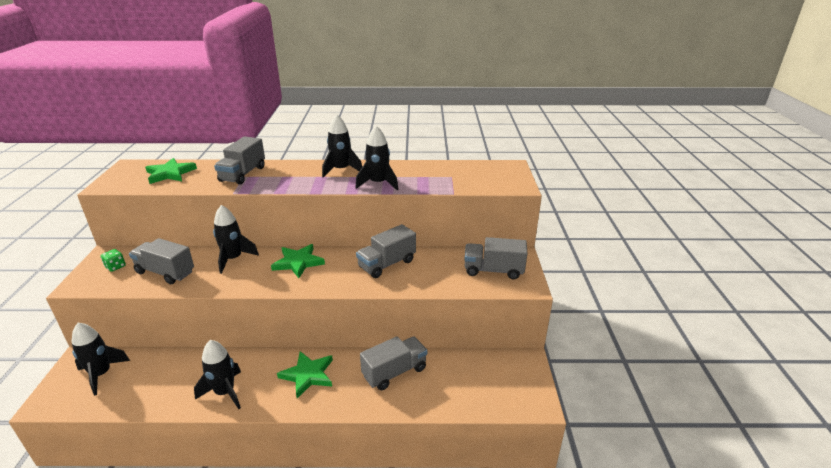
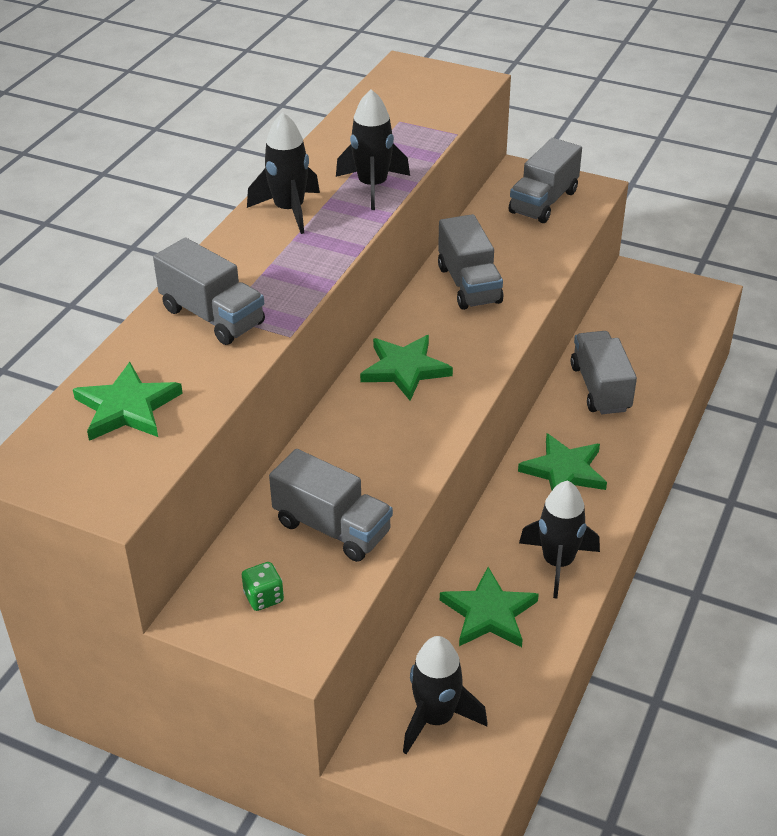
camera: 65 degrees left, 10 degrees up
grey truck [129,238,194,284] -> grey truck turned 105 degrees counterclockwise [269,449,393,562]
black rocket [213,205,259,274] -> none
none -> green star [440,567,539,647]

